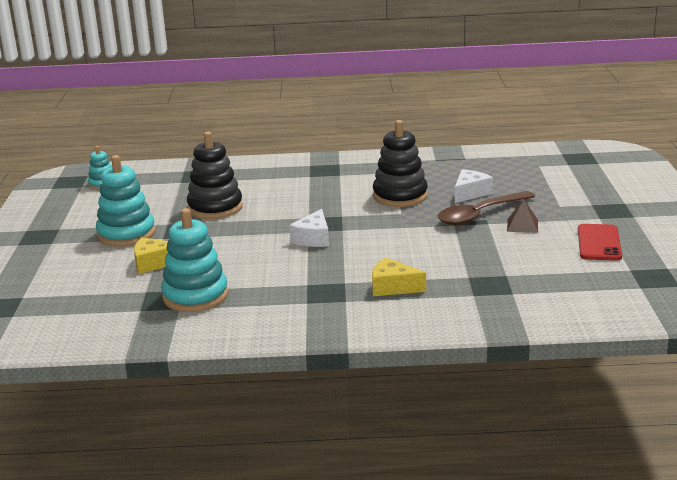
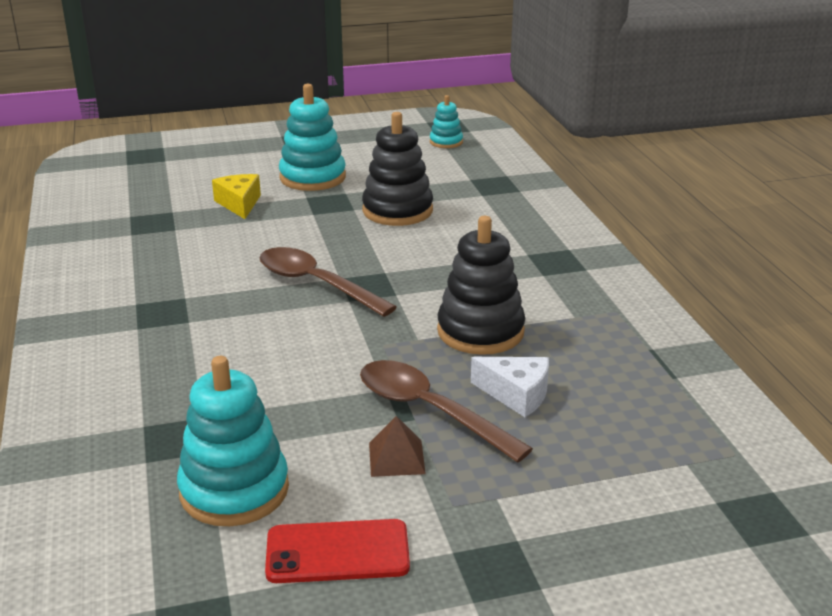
camera: 75 degrees right, 5 degrees up
turquoise stacking toy [161,208,228,312] -> turquoise stacking toy moved to [177,356,289,526]
white cheese [289,209,329,247] -> brown spoon [259,247,397,317]
yellow cheese [372,257,426,296] -> none

